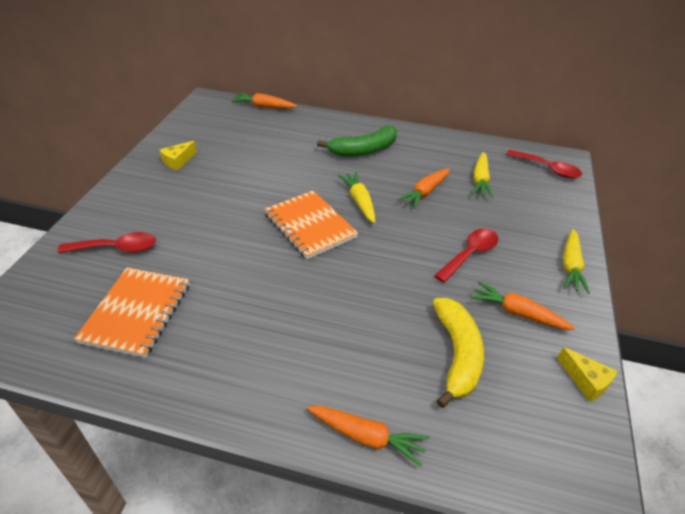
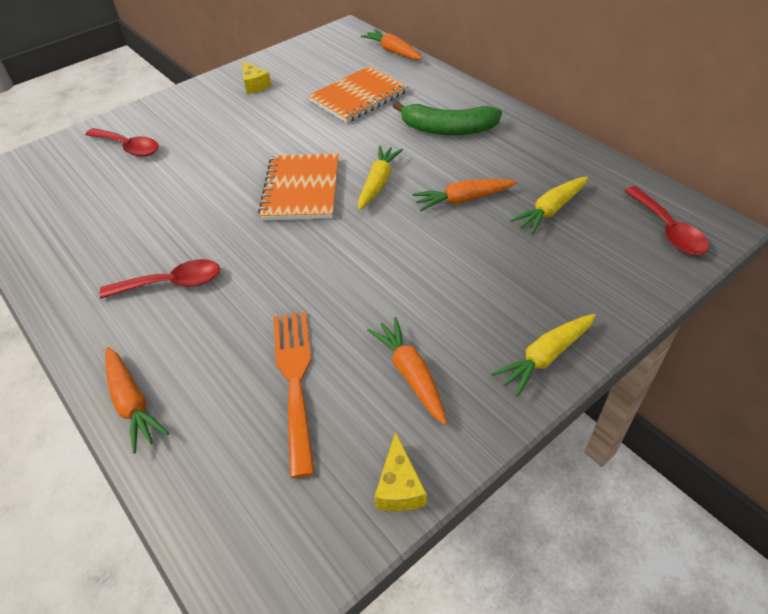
camera: 40 degrees right, 5 degrees up
orange notebook [74,267,189,358] -> orange notebook moved to [308,66,408,123]
yellow cheese [160,141,197,171] -> yellow cheese turned 105 degrees counterclockwise [242,61,272,94]
yellow banana [433,298,484,408] -> orange fork [273,312,315,478]
red spoon [434,229,498,283] -> red spoon moved to [100,259,220,299]

